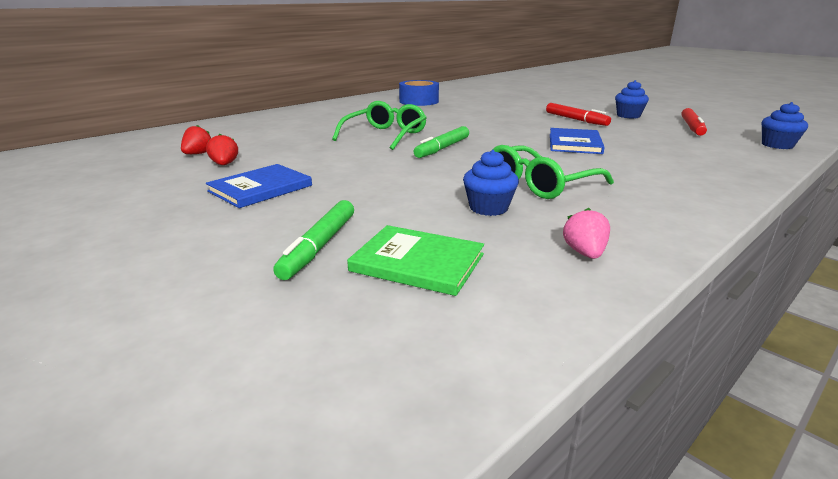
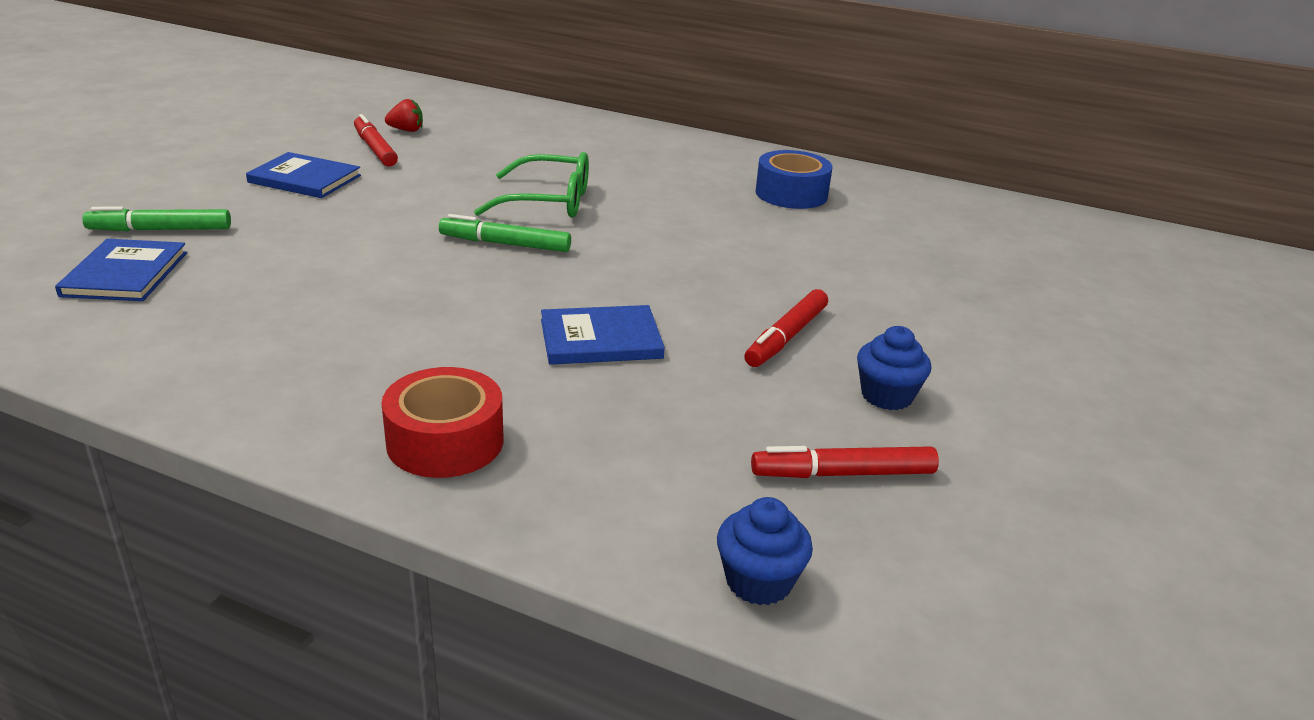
camera: 65 degrees right, 5 degrees up
red strawberry [206,134,238,165] -> red marker [354,114,398,167]
green book [347,225,484,296] -> blue book [55,239,187,301]
blue cupcake [463,150,519,216] -> none
green glasses [492,145,614,199] -> none
pink strawberry [563,208,610,259] -> none
none -> red tape [381,367,503,478]

